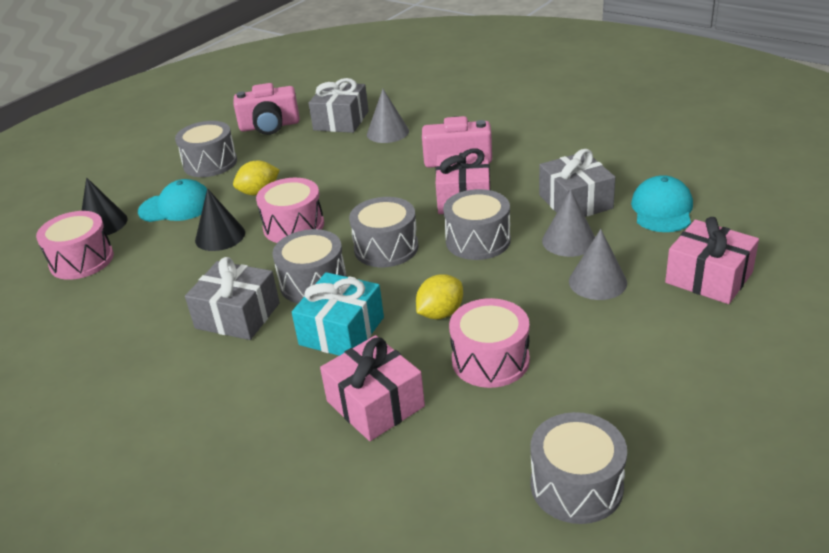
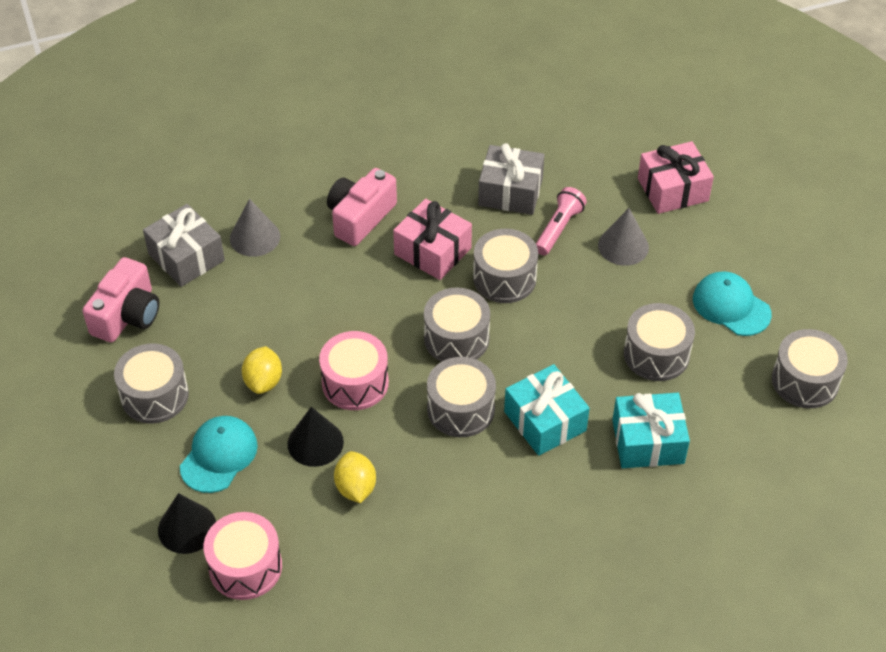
camera: 60 degrees left, 15 degrees up
grey gift [185,257,280,340] -> none
pink gift [320,335,425,441] -> turquoise gift [612,393,690,468]
yellow lemon [416,274,463,319] -> yellow lemon moved to [334,451,376,503]
pink drum [449,298,530,388] -> grey drum [624,303,695,381]
grey cone [542,190,595,257] -> pink flashlight [536,187,587,255]
turquoise cap [631,175,693,232] -> turquoise cap moved to [693,271,772,336]

